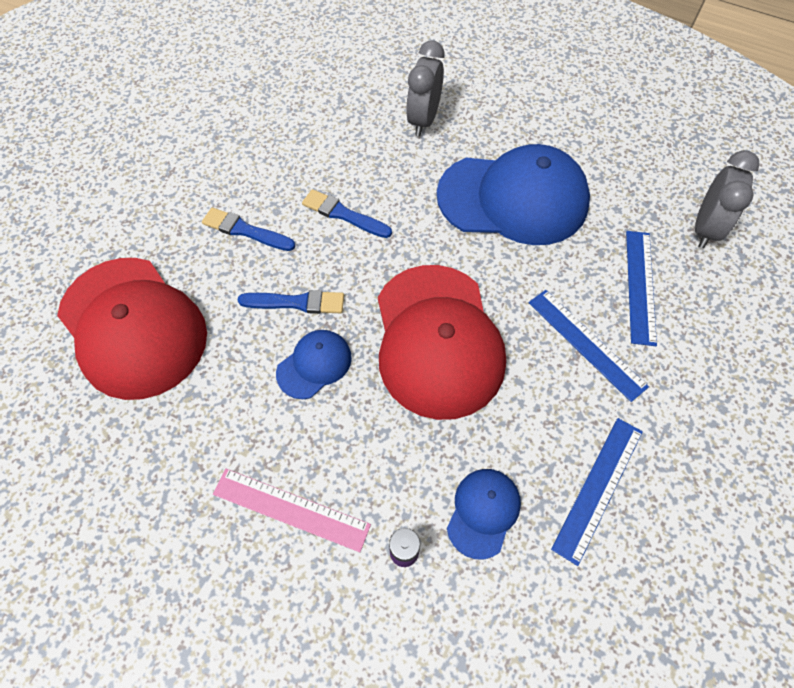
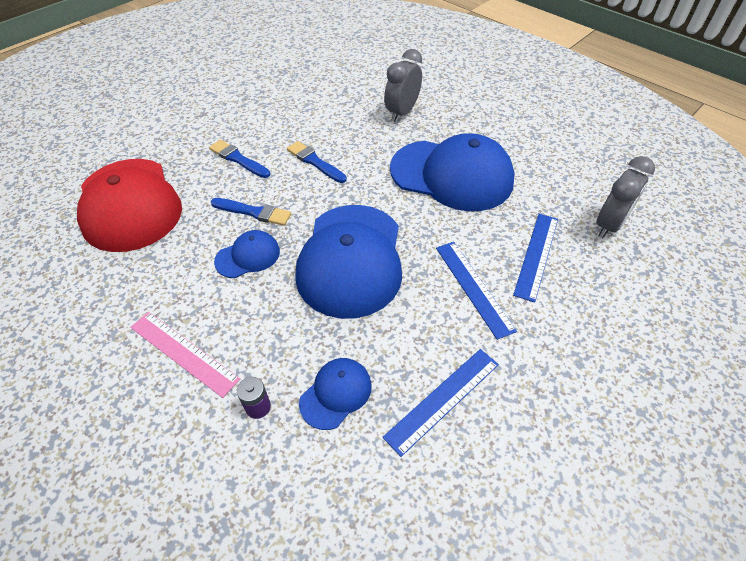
camera: 15 degrees right, 10 degrees down
red cap [378,265,506,420] -> blue cap [295,205,402,319]

